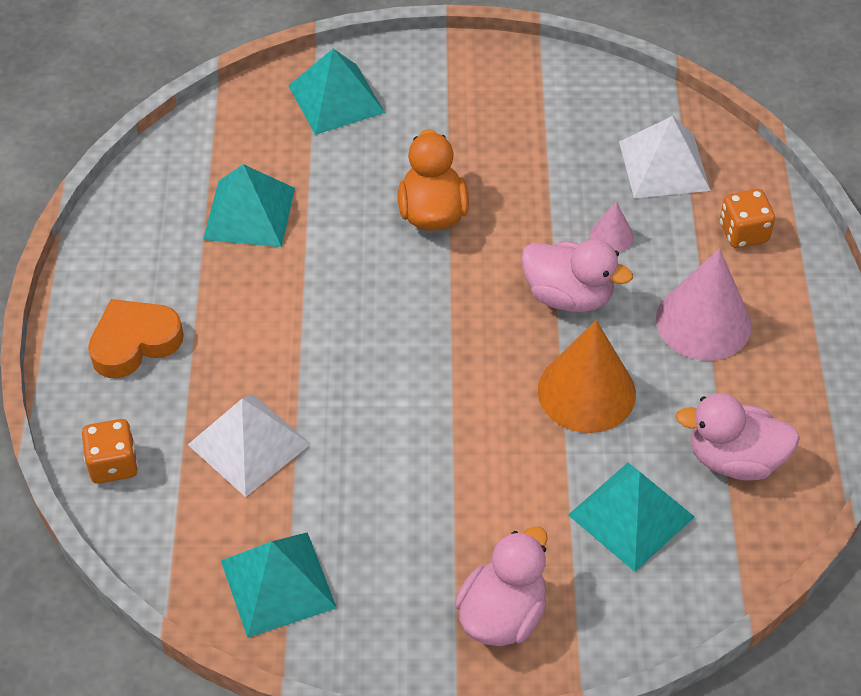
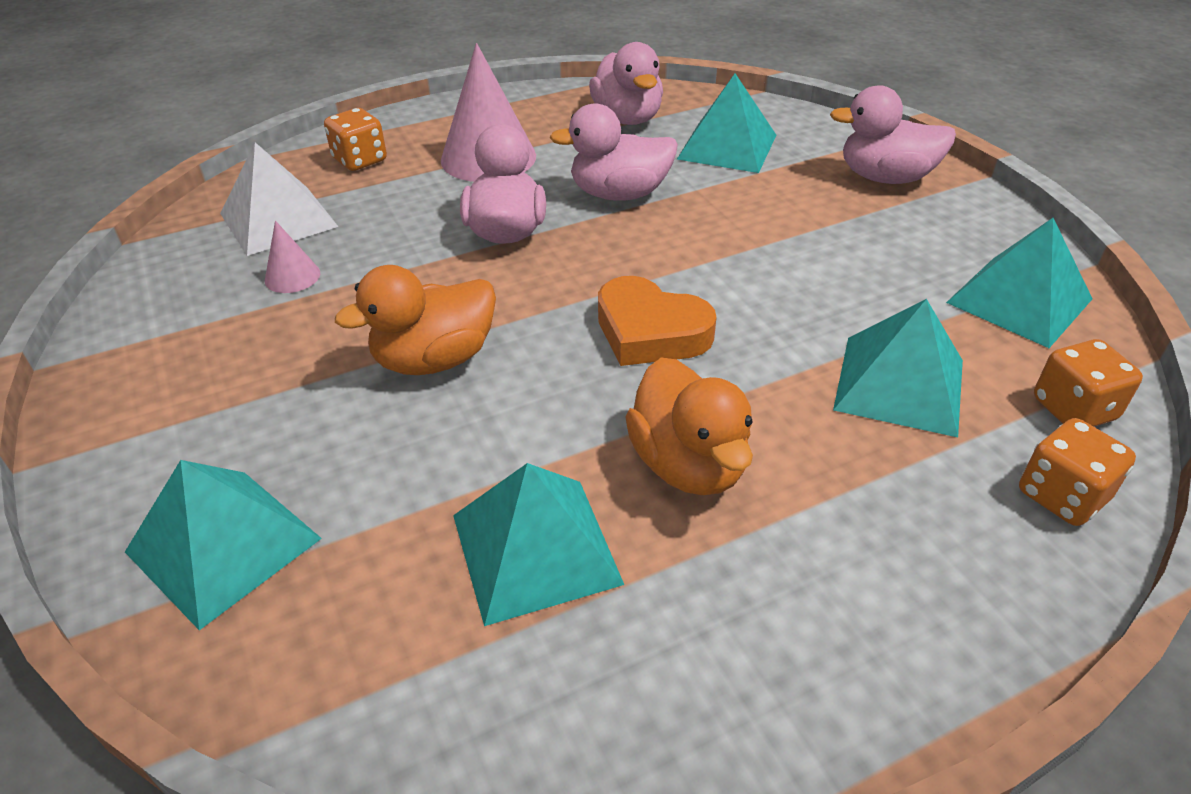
camera: 115 degrees left, 10 degrees down
orange heart [88,299,184,378] -> orange heart moved to [598,276,716,366]
white pyramid [188,394,311,497] -> turquoise pyramid [833,299,963,438]
orange cone [538,320,636,433] -> pink duck [549,103,678,201]
pink cone [590,201,634,252] -> pink cone moved to [265,221,320,293]
none -> orange duck [625,357,753,495]
none -> orange dice [1034,339,1143,427]

